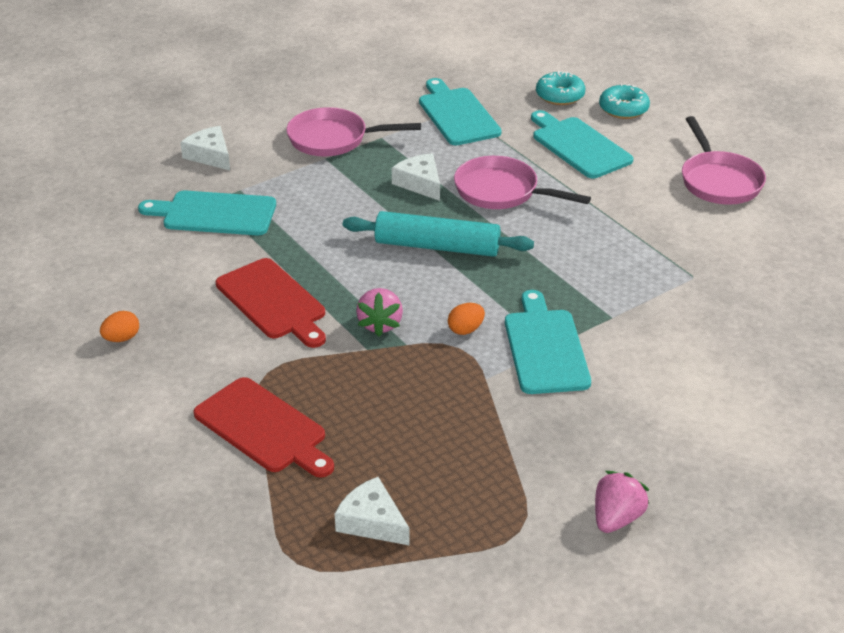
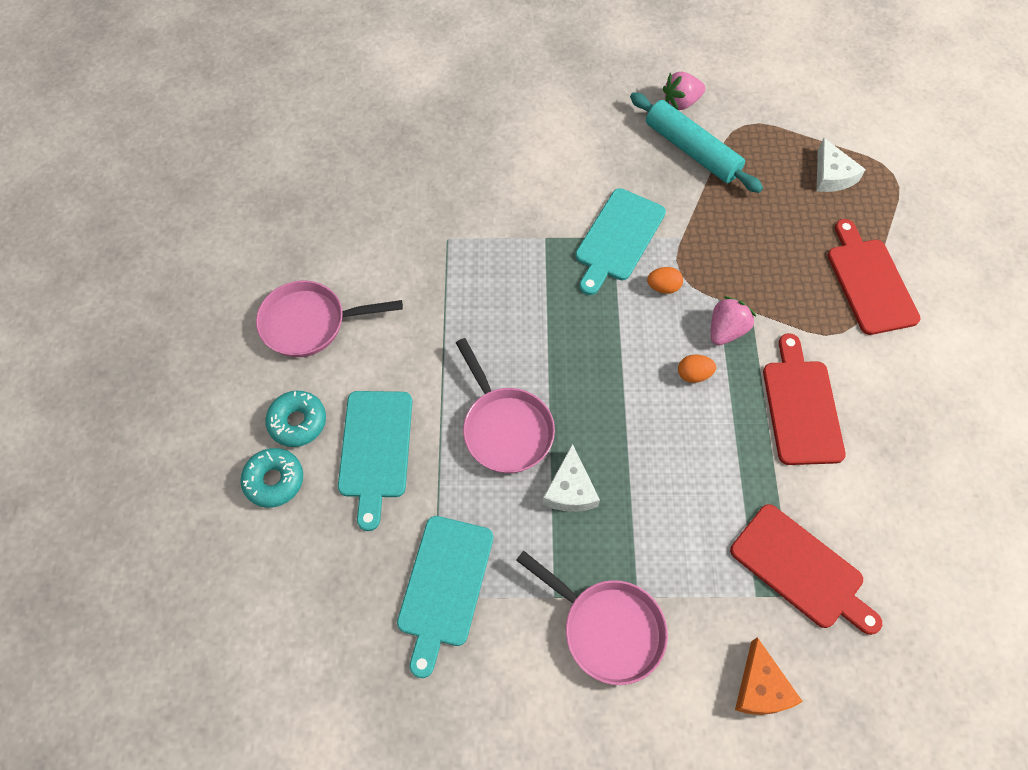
camera: 145 degrees left, 25 degrees up
orange egg [100,311,139,342] -> orange egg moved to [678,354,716,383]
turquoise cutting board [138,191,276,235] -> red cutting board [730,504,882,635]
white cheese [180,126,230,170] -> orange cheese [735,637,803,715]
turquoise rolling pin [343,211,534,257] -> turquoise rolling pin moved to [630,92,763,193]
turquoise donut [536,71,585,105] -> turquoise donut moved to [265,391,326,447]
pink pan [682,116,766,205] -> pink pan turned 120 degrees counterclockwise [256,281,403,357]

